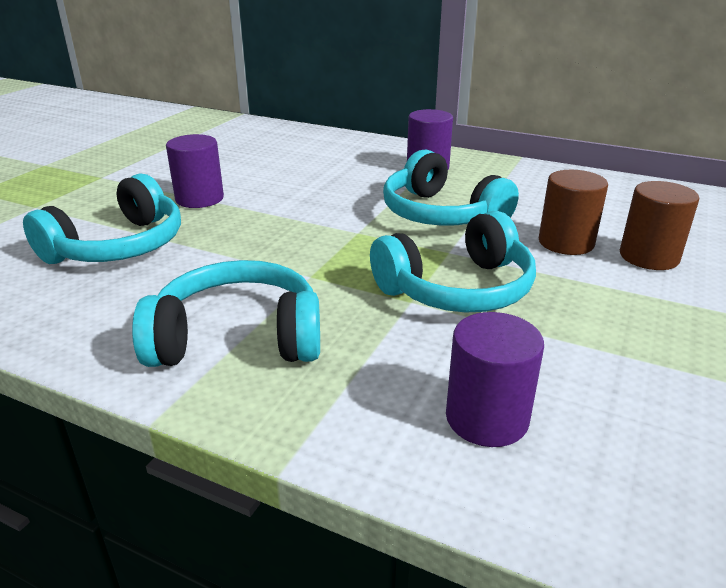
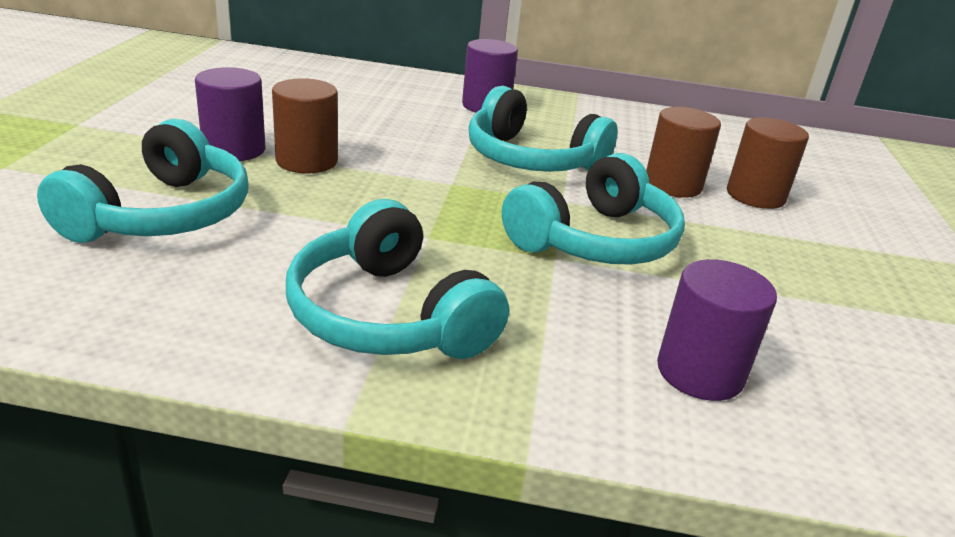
camera: 20 degrees left, 0 degrees up
turquoise headphones [132,260,320,367] -> turquoise headphones turned 105 degrees counterclockwise [286,199,509,359]
none -> brown cylinder [272,78,338,173]

